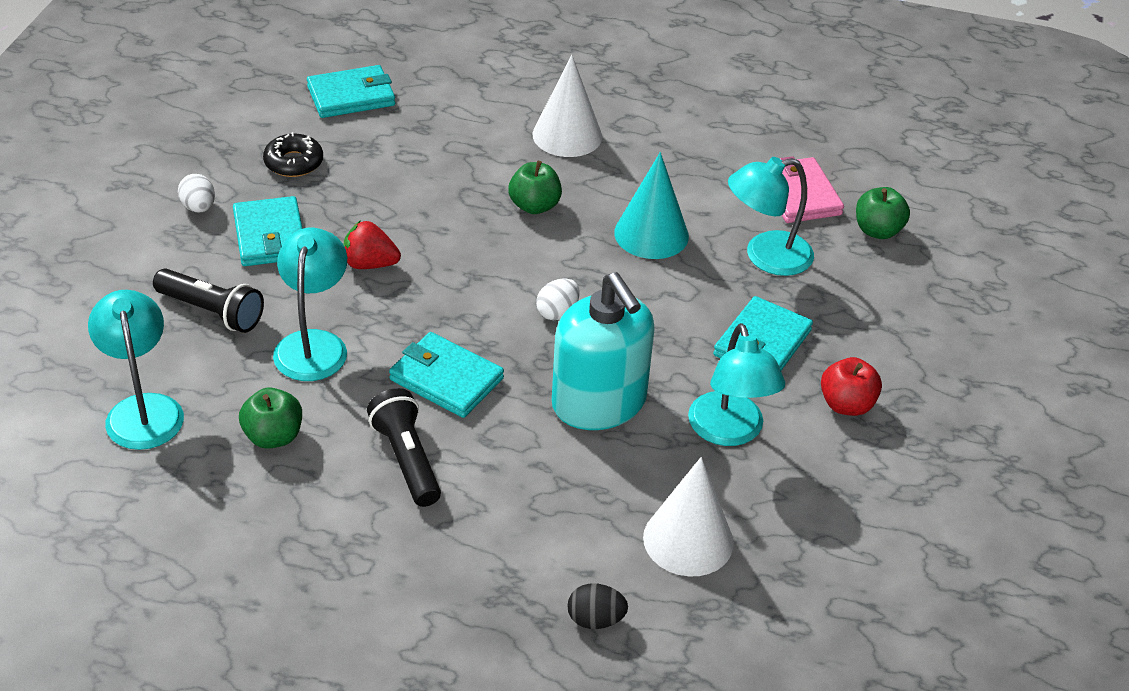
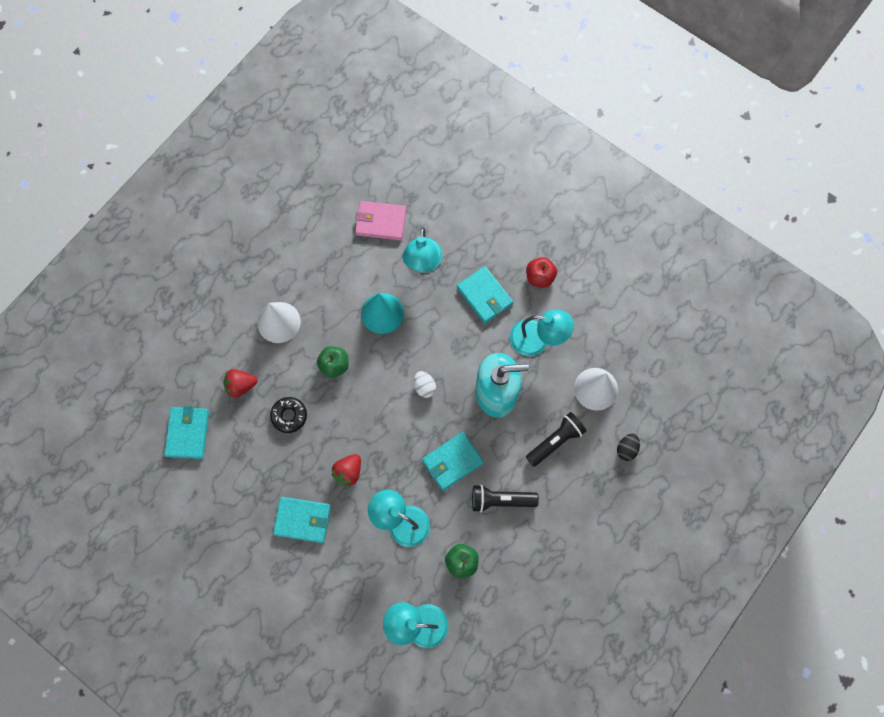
camera: 65 degrees left, 30 degrees up
black flashlight [153,268,264,333] -> black flashlight moved to [526,412,586,467]
white egg [178,174,215,213] -> none
black donut [263,132,323,177] -> black donut moved to [270,397,307,433]
green apple [856,187,910,239] -> none
none -> red strawberry [223,369,257,398]

